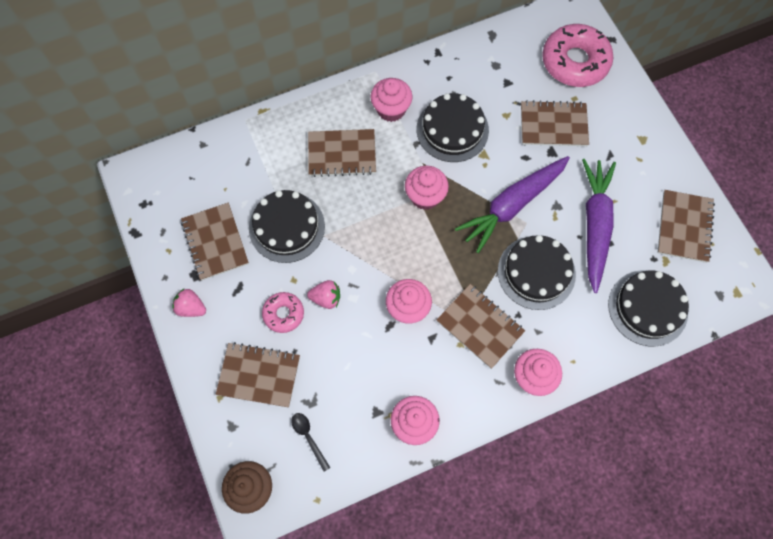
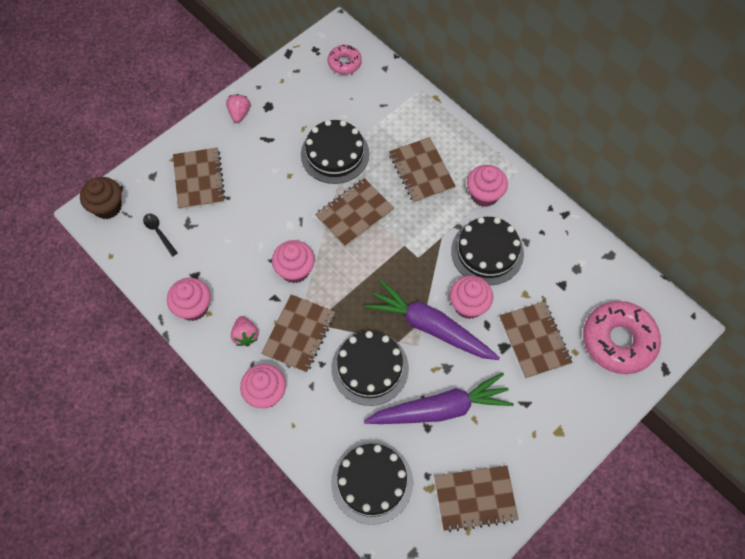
camera: 70 degrees right, 5 degrees down
brown notebook [181,203,249,280] -> brown notebook moved to [315,178,394,247]
pink donut [262,292,304,333] -> pink donut moved to [328,45,362,74]
black spoon [291,413,330,472] -> black spoon turned 75 degrees counterclockwise [143,214,178,256]
pink strawberry [307,280,340,309] -> pink strawberry moved to [231,316,259,346]
pink cupcake [405,166,449,210] -> pink cupcake moved to [450,276,493,319]

